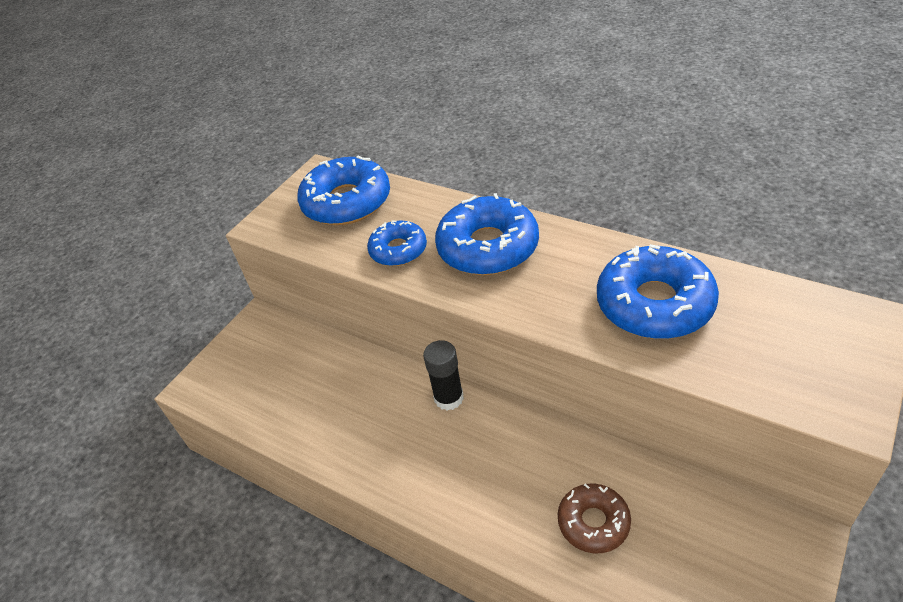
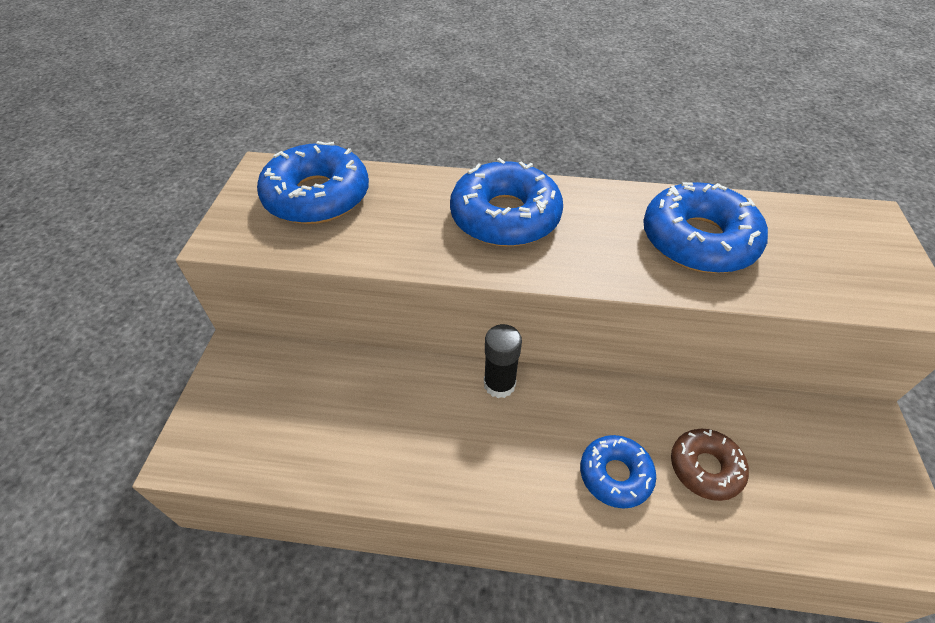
camera: 30 degrees left, 5 degrees up
blue donut [367,221,427,266] -> blue donut moved to [580,435,656,509]

